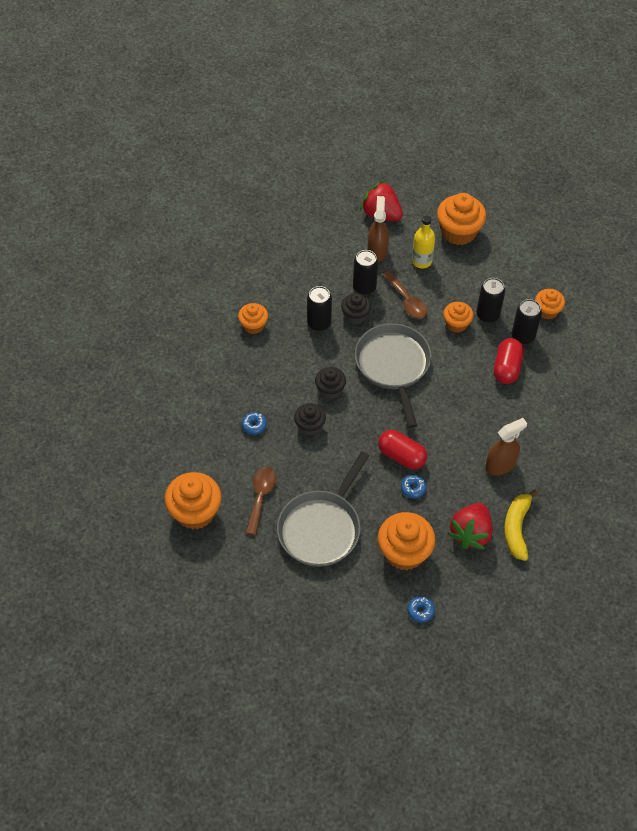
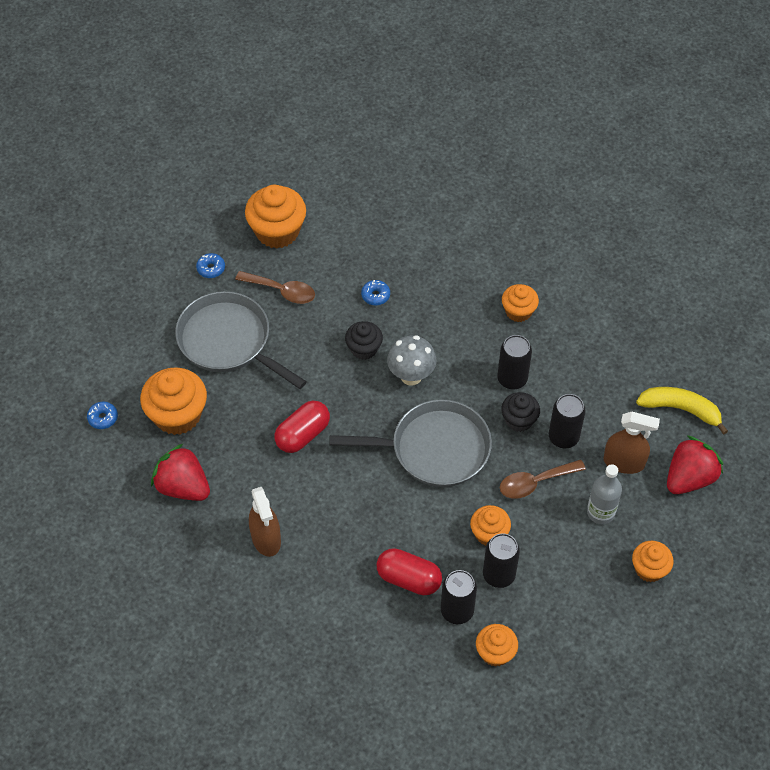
camera: 100 degrees right, 0 degrees up
black cupcake [315,367,346,399] -> grey mushroom [387,335,436,386]
blue donut [401,475,427,498] -> blue donut moved to [196,253,225,278]
yellow bottle [412,215,435,268] -> grey bottle [587,464,622,524]
orange cupcake [437,193,486,245] -> orange cupcake [632,541,673,582], size x0.59
yellow banana [504,489,538,561] -> yellow banana moved to [636,387,728,435]

